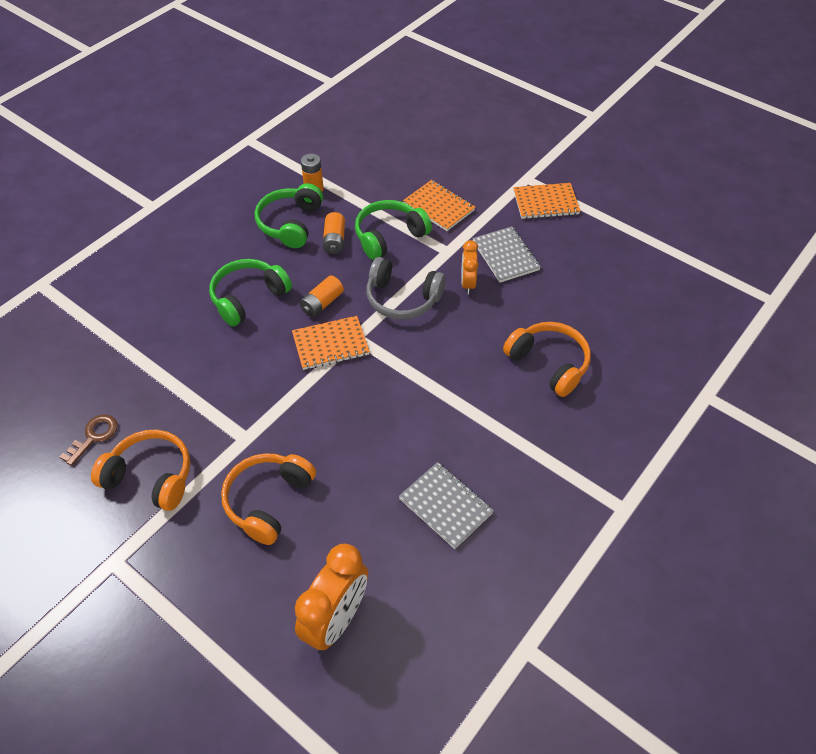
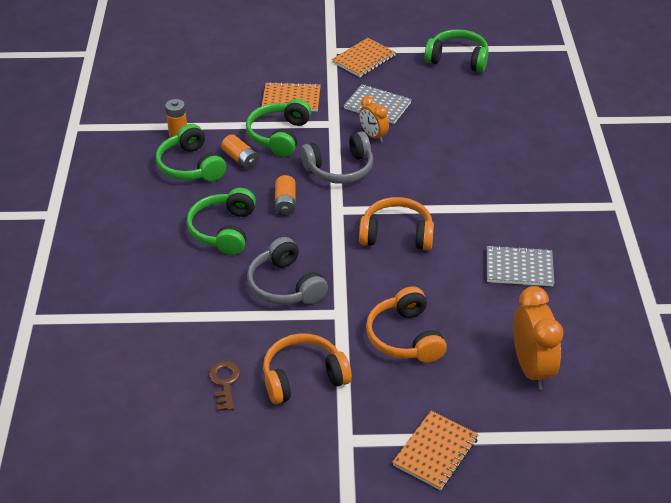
camera: 40 degrees left, 10 degrees down
orange notebook [292,316,370,370] -> orange notebook moved to [392,411,479,490]
orange headphones [503,322,591,397] -> orange headphones moved to [359,197,434,250]
none -> grey headphones [247,237,328,305]
none -> green headphones [424,29,488,72]

